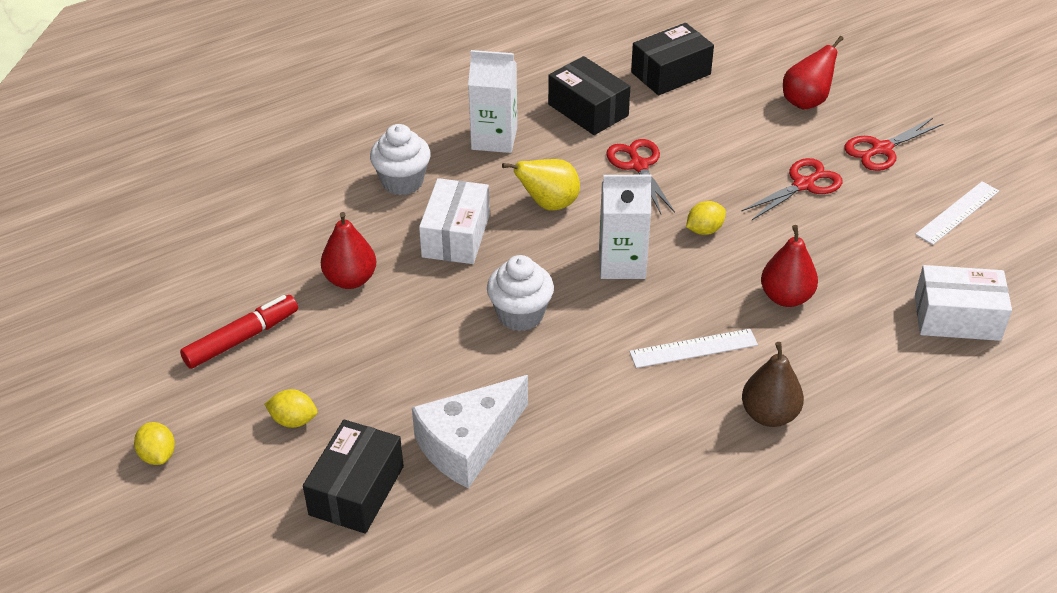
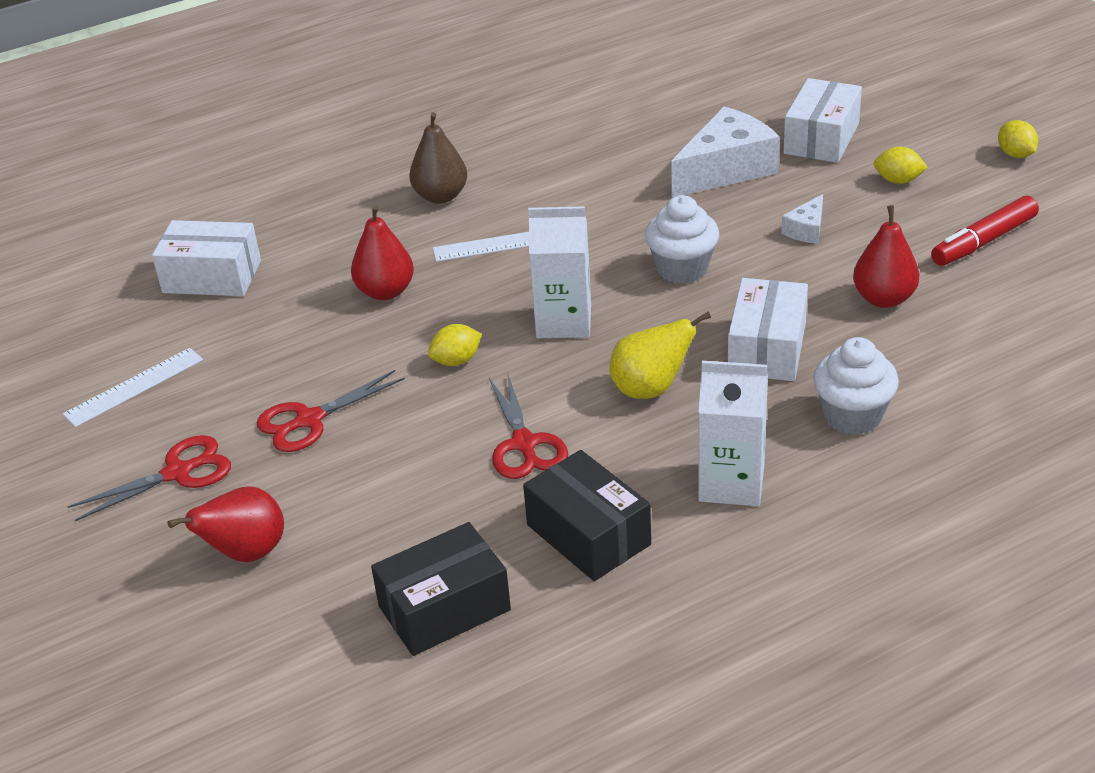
camera: 175 degrees left, 5 degrees down
black box [303,419,404,534] -> white box [783,78,862,163]
none -> white cheese [781,194,823,244]

